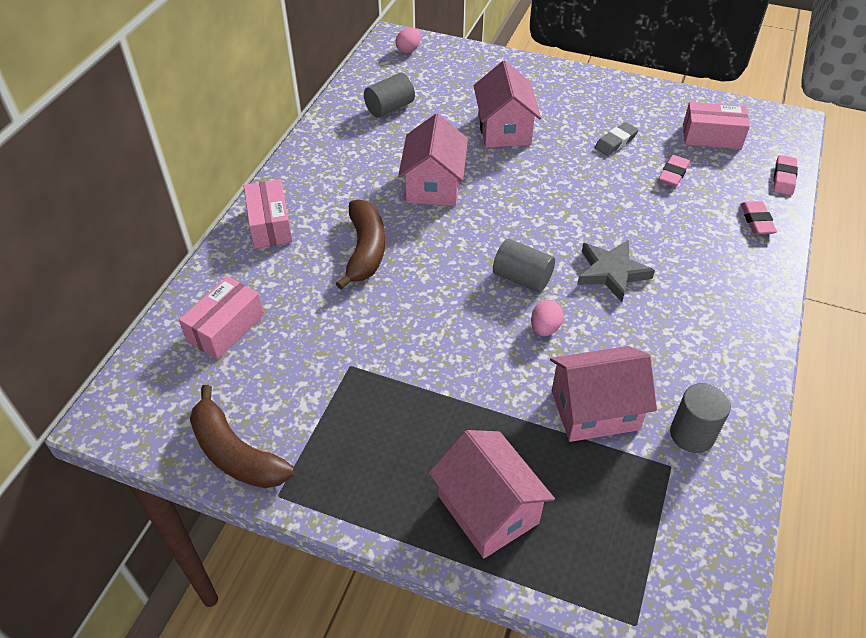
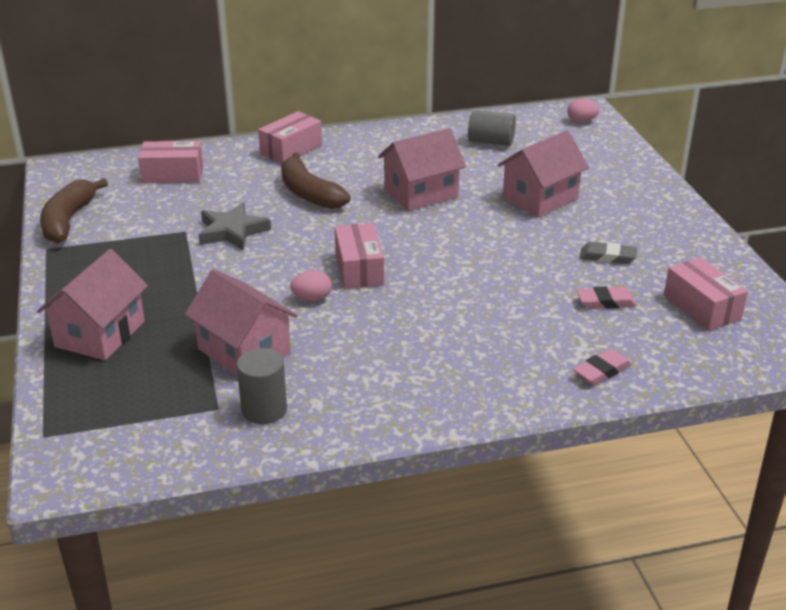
camera: 55 degrees right, 15 degrees down
brown banana [336,199,385,290] -> brown banana turned 90 degrees clockwise [281,153,351,209]
grey cylinder [493,239,555,292] -> pink box [335,223,384,289]
grey star [577,240,655,302] -> grey star moved to [199,202,271,250]
pink eraser [773,155,798,195] -> none

